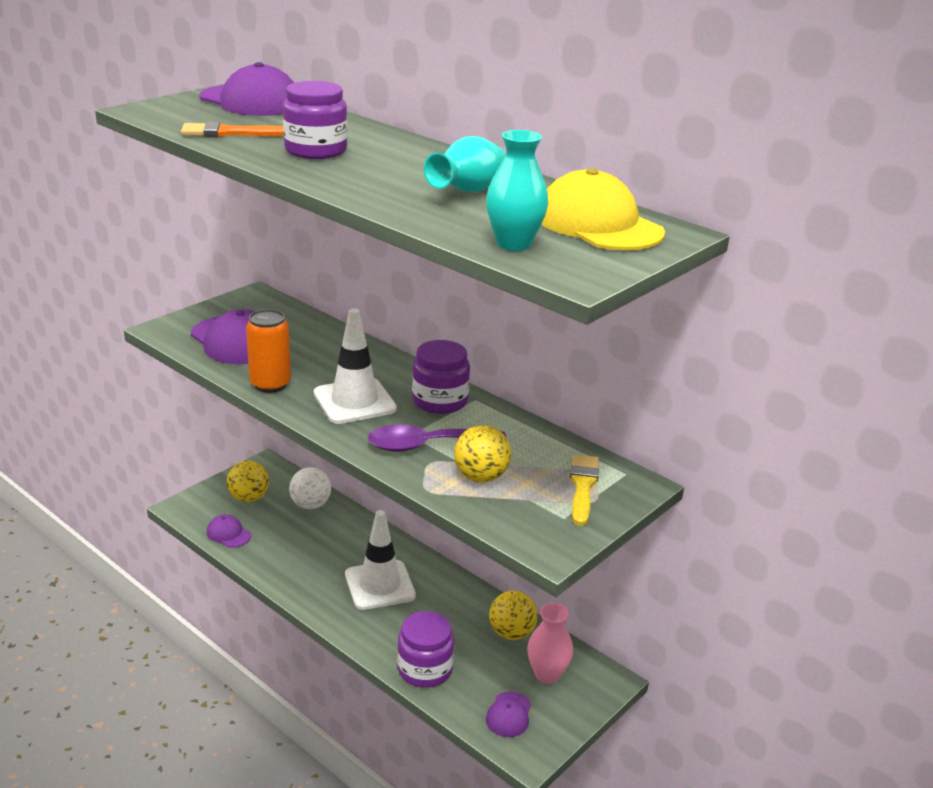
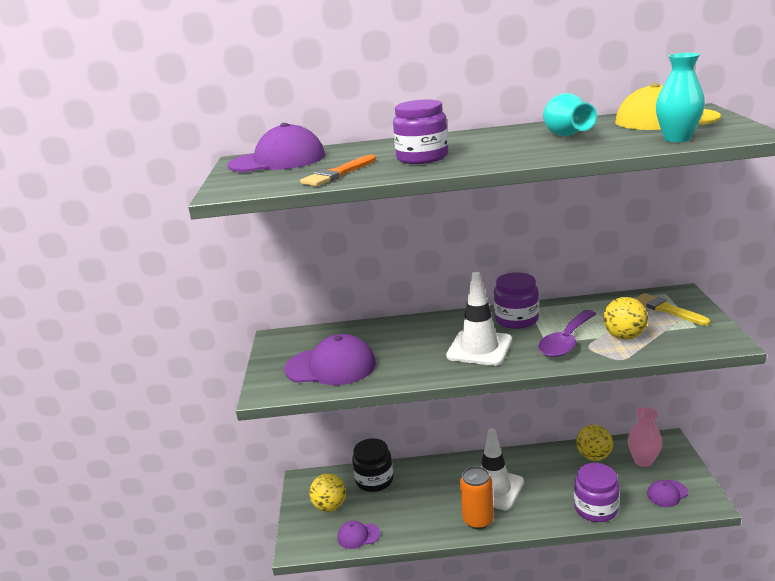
camera: 40 degrees left, 5 degrees down
orange can [246,309,291,393] -> orange can moved to [460,466,494,529]
white ball [289,467,331,509] -> black jar [352,438,394,492]
purple cap [486,692,531,737] -> purple cap turned 90 degrees clockwise [647,480,688,507]

